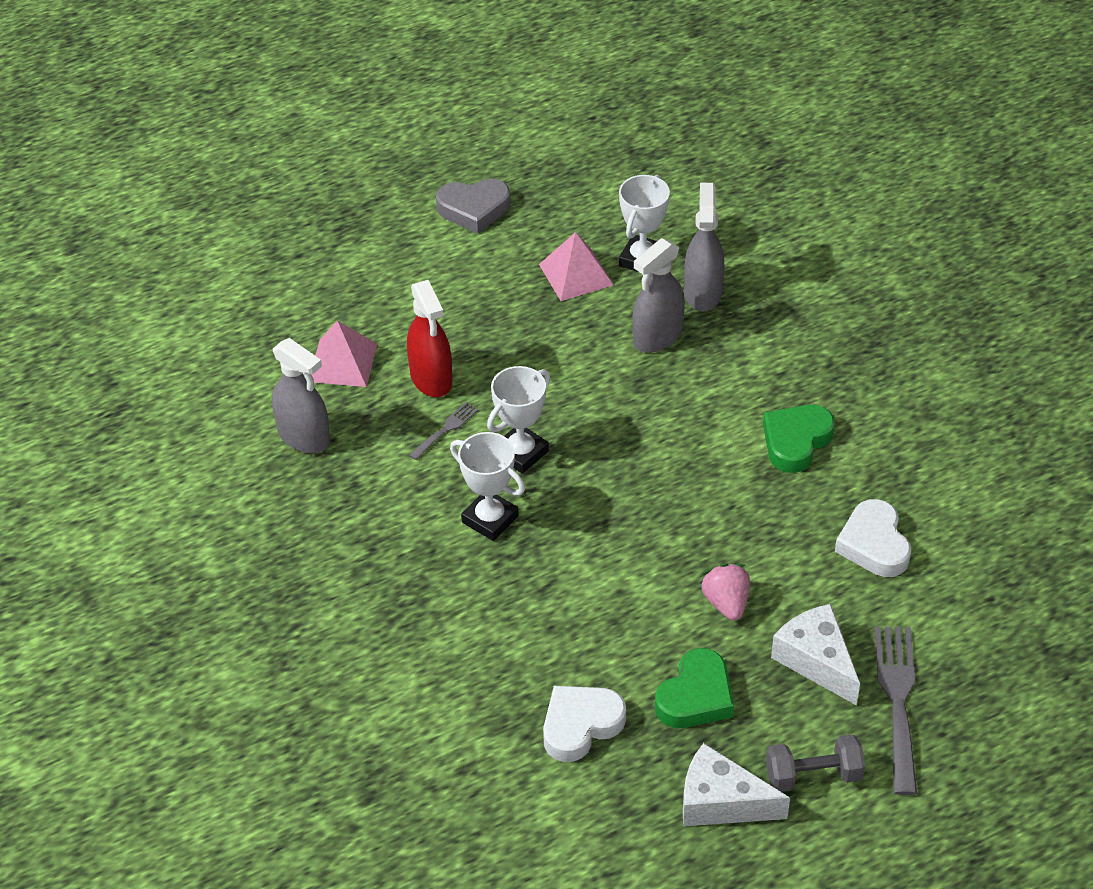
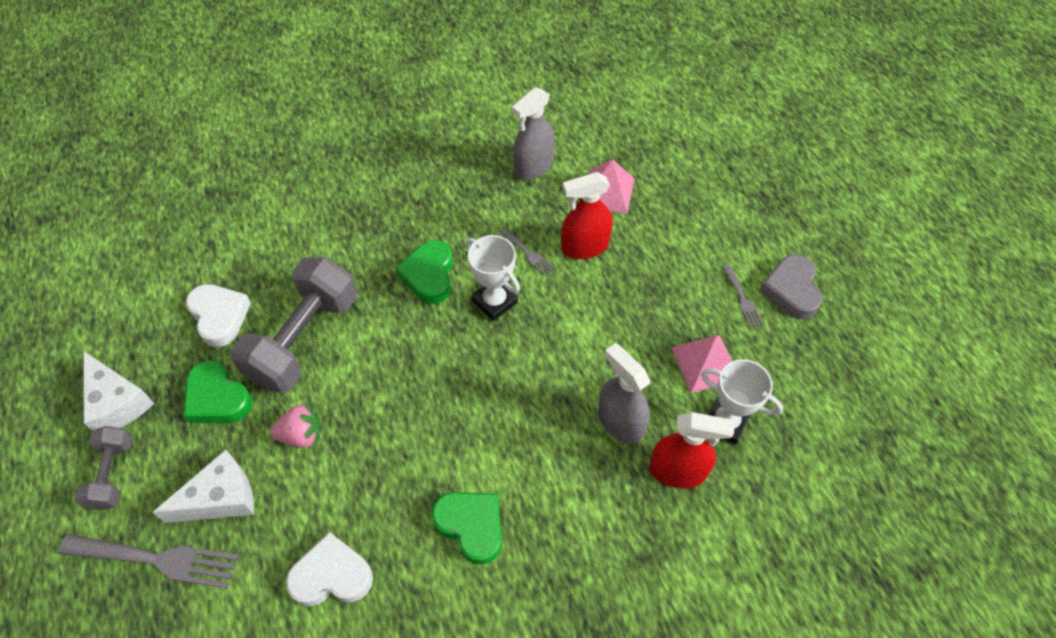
camera: 95 degrees right, 10 degrees up
white trophy [450,432,525,541] -> green heart [396,240,453,304]
white cheese [683,743,790,826] -> white cheese turned 120 degrees clockwise [83,351,154,431]
grey spray bottle [684,183,724,312] -> red spray bottle [649,412,734,488]
none -> grey dumbbell [230,257,357,393]
none -> grey fork [723,265,764,329]

